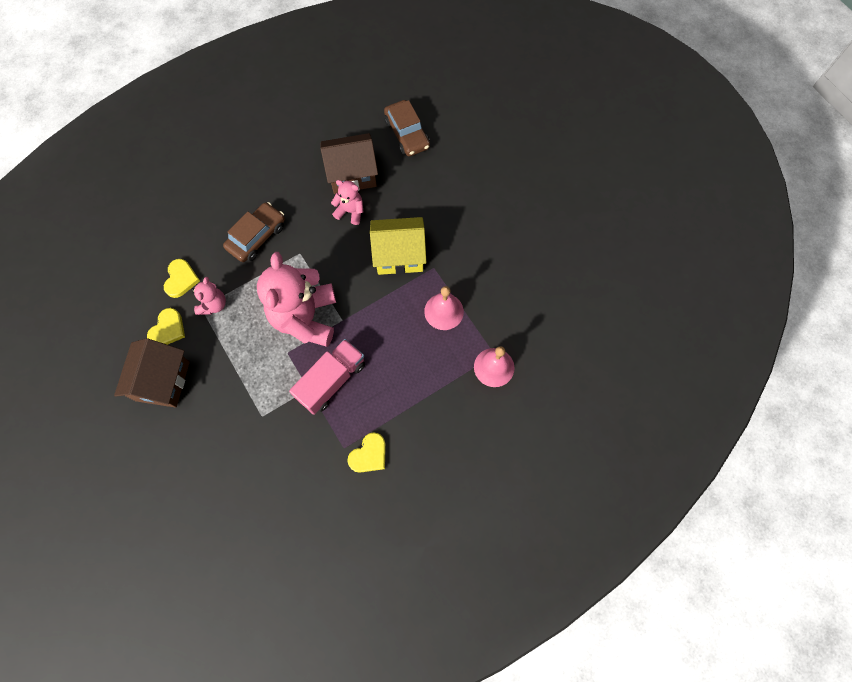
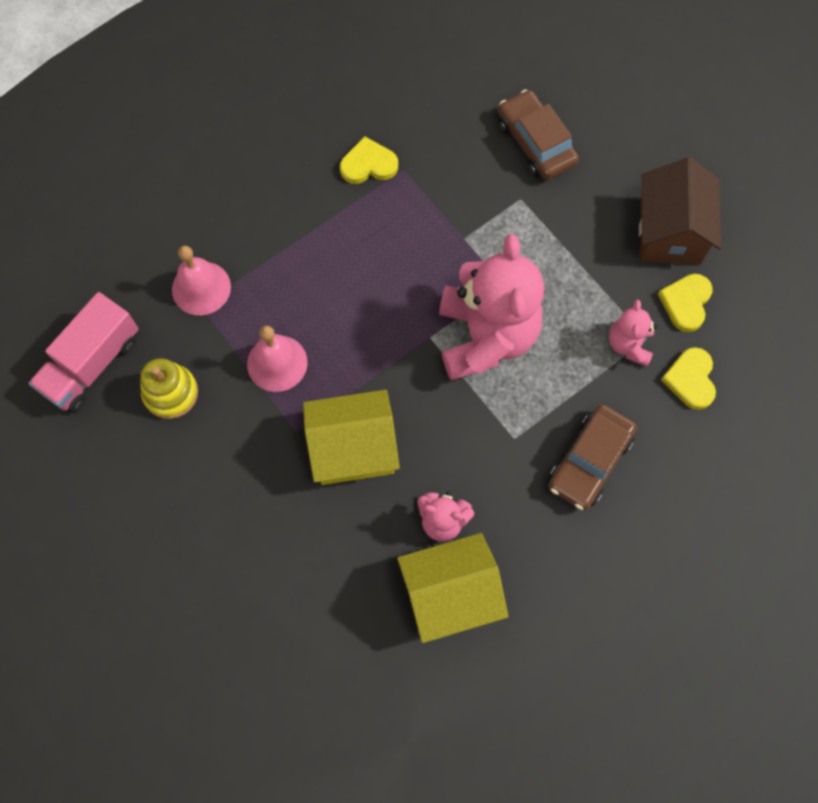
camera: 175 degrees right, 0 degrees up
pink truck [289,339,365,415] -> pink truck moved to [29,292,139,413]
brown house [321,133,378,194] -> yellow house [397,533,508,643]
yellow heart [347,432,386,473] -> yellow heart turned 45 degrees clockwise [340,136,398,184]
brown car [384,100,430,156] -> brown car moved to [498,89,579,180]
none -> yellow stacking toy [140,358,198,419]

